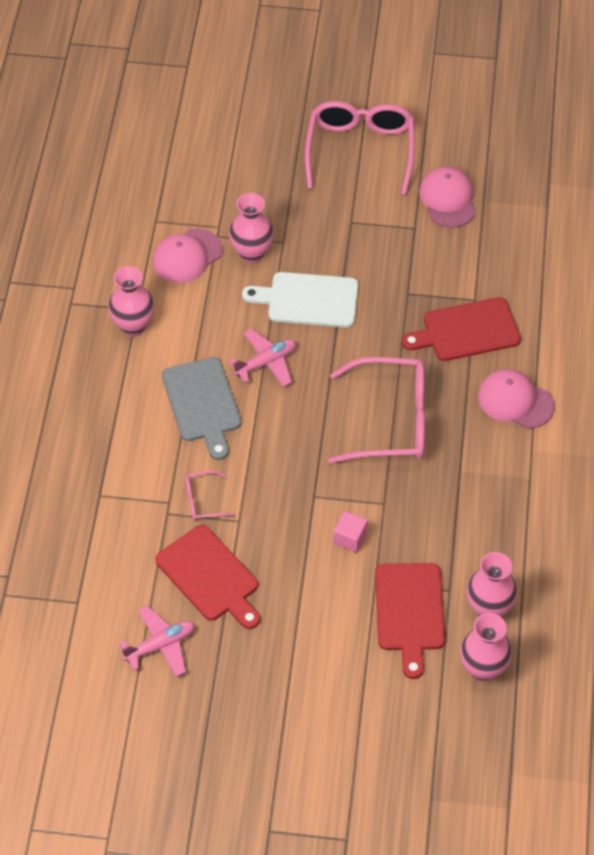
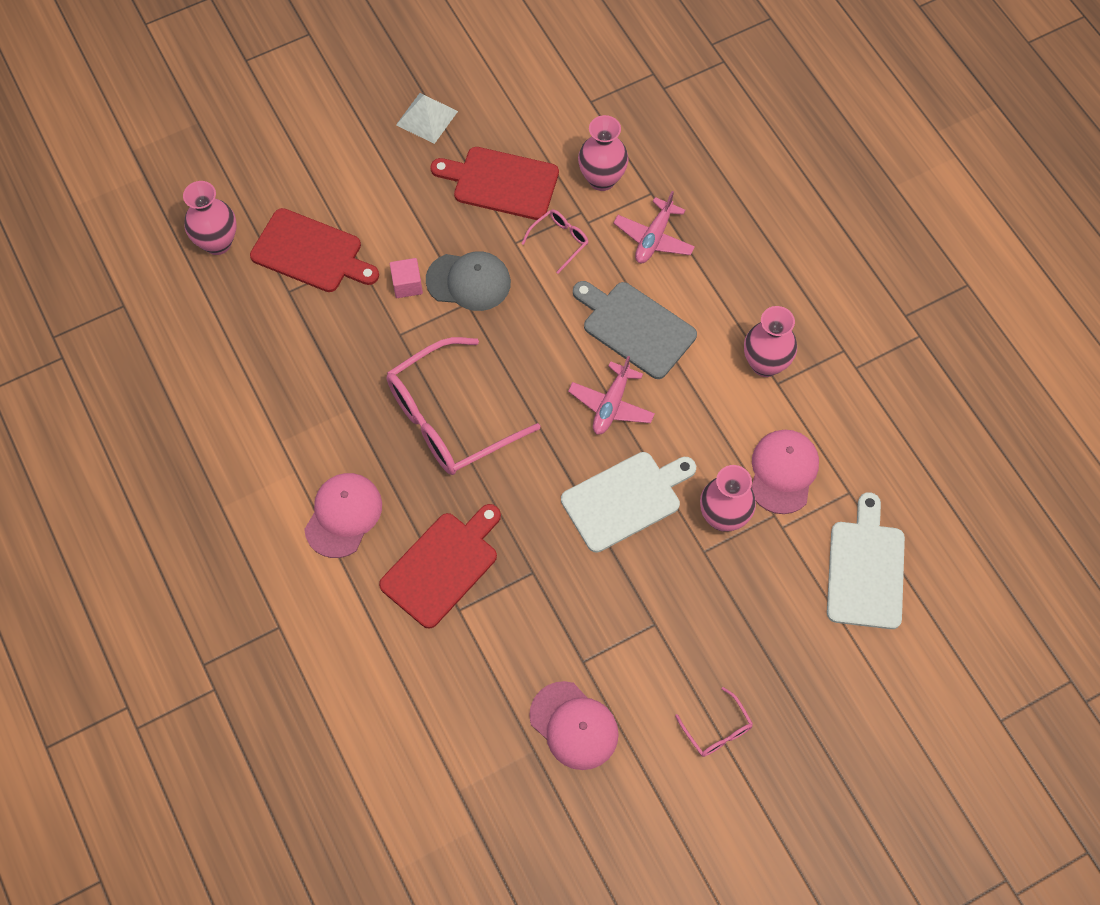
camera: 145 degrees right, 10 degrees up
pink plane [119,605,195,677] -> pink plane moved to [613,191,695,263]
pink glasses [305,101,415,195] -> pink glasses [675,687,753,757], size x0.44
red cutting board [375,563,445,679] -> red cutting board turned 150 degrees clockwise [250,208,379,292]
pink vase [467,552,517,617] -> pink vase moved to [578,115,629,191]
pink cap [478,369,555,429] -> pink cap turned 60 degrees counterclockwise [304,473,382,558]
none -> white pyramid [396,93,458,144]
none -> grey cap [426,251,511,311]
none -> white cutting board [827,492,905,629]

